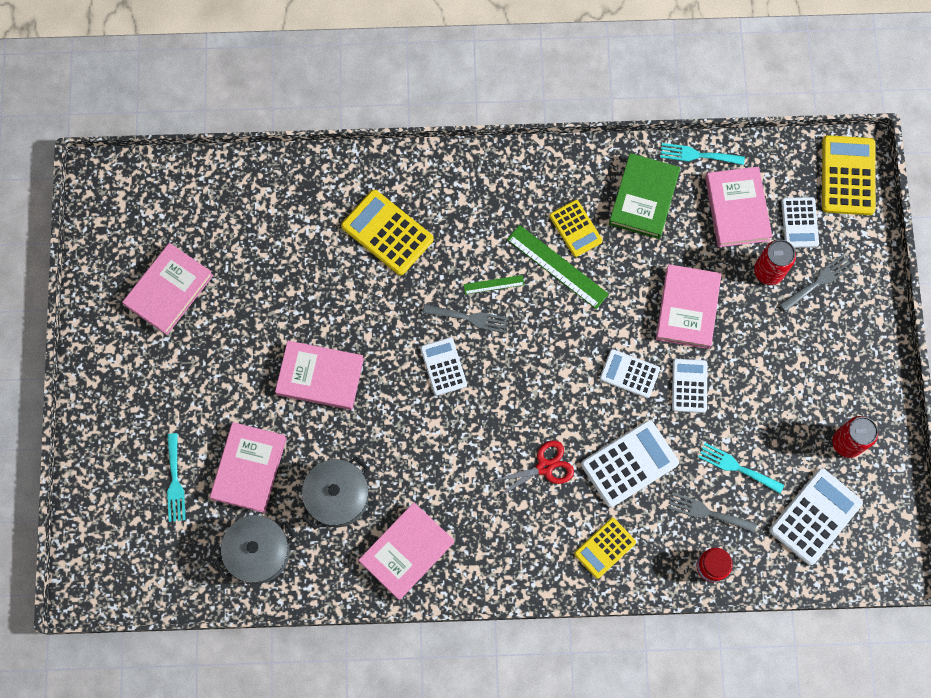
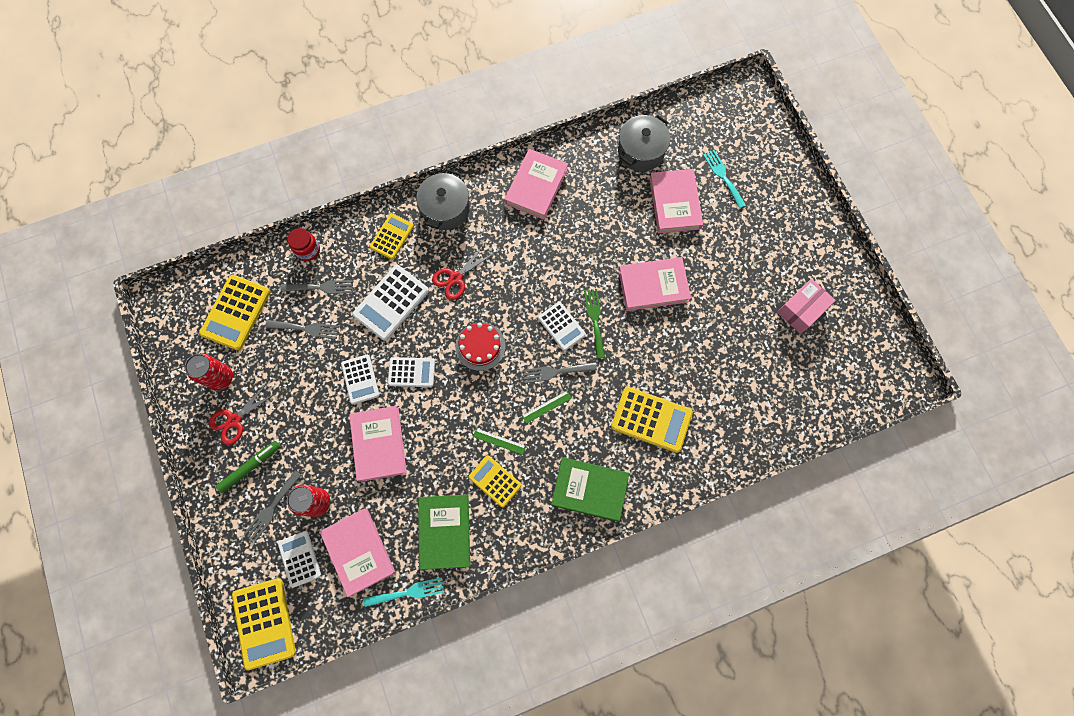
camera: 160 degrees right, 0 degrees up
pink book [122,243,213,335] -> pink box [777,279,836,334]
grey pot [302,457,369,530] -> grey pot moved to [416,169,470,230]
green ruler [507,225,609,309] -> green ruler [473,428,526,455], size x0.52
turquoise fork [698,443,784,493] -> grey fork [265,320,339,339]
white calculator [769,468,863,565] -> yellow calculator [199,274,270,351]
none -> red scissors [208,383,276,445]
none -> green marker [216,441,280,493]
none -> red cake [455,322,506,371]
none -> green book [551,457,629,522]
none -> green fork [584,289,605,359]

